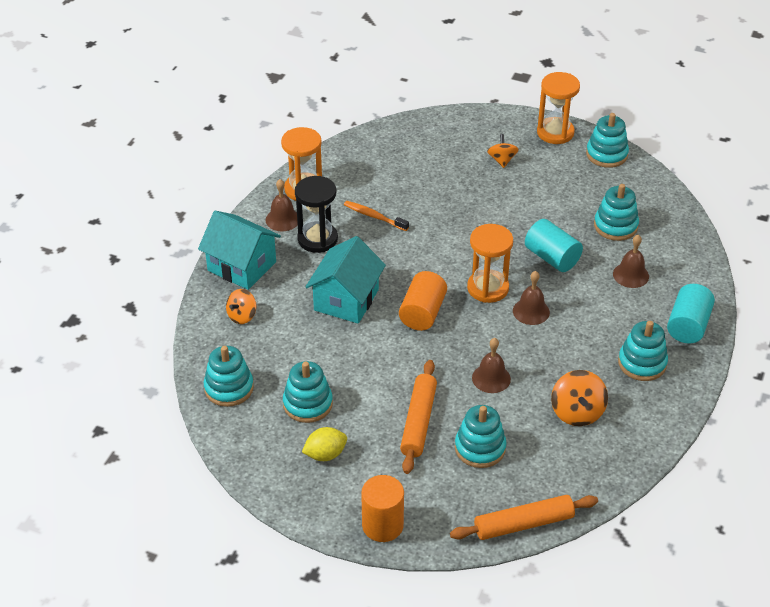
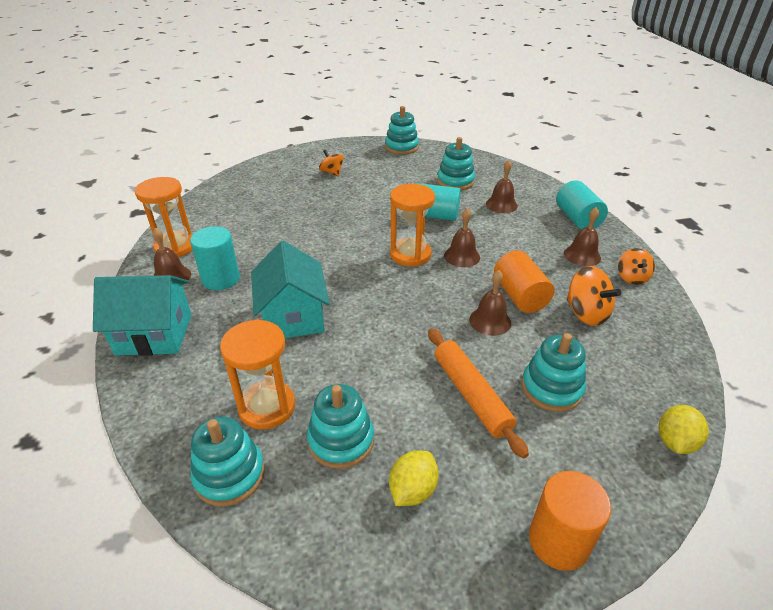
camera: 35 degrees left, 5 degrees down
orange spinning top [226,289,257,324] -> orange spinning top moved to [618,248,655,285]
black hourglass [295,176,338,253] -> turquoise cylinder [190,226,240,290]
orange toothbrush [344,201,409,231] -> none
orange cylinder [399,271,447,331] -> orange cylinder moved to [494,250,554,313]
orange rolling pin [450,495,598,540] -> yellow lemon [659,405,709,454]
orange hourglass [537,72,580,144] -> orange hourglass moved to [220,319,295,430]
turquoise stacking toy [618,321,668,381] -> brown bell [564,207,601,266]

